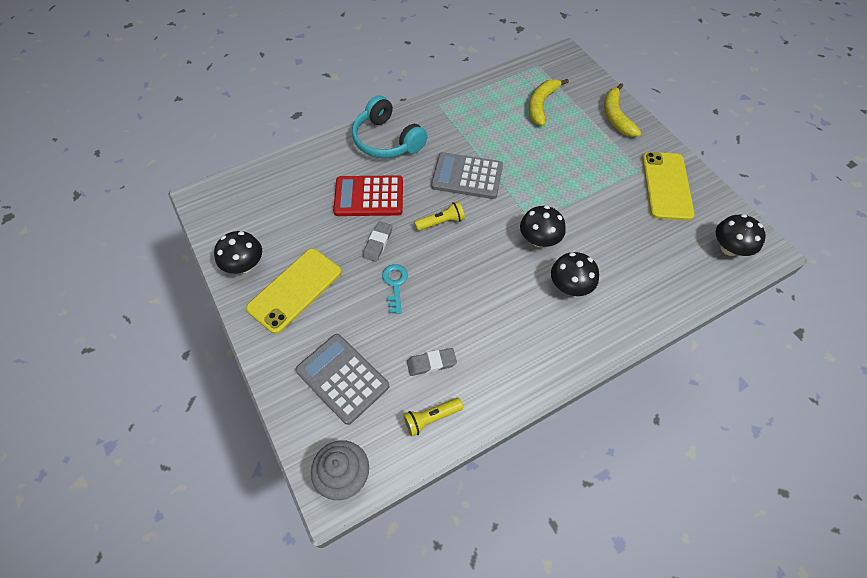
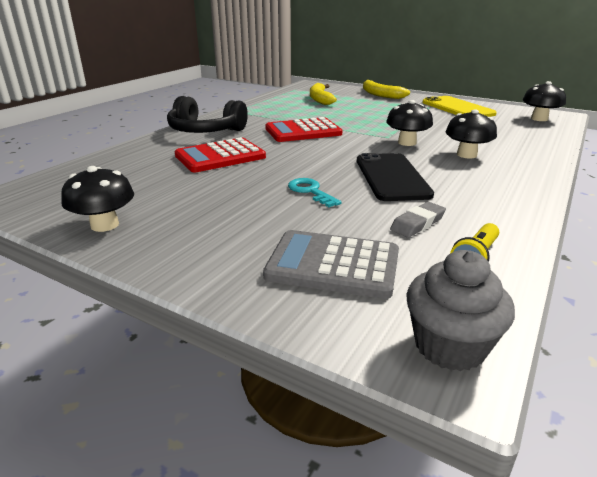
camera: 30 degrees left, 30 degrees down
yellow phone [246,249,341,334] -> none
turquoise headphones [352,95,428,158] -> black headphones [167,96,248,133]
grey eraser [363,221,392,262] -> none
yellow flashlight [414,201,465,231] -> none
grey calculator [431,152,503,199] -> red calculator [265,117,342,142]
none -> black phone [357,153,434,201]

